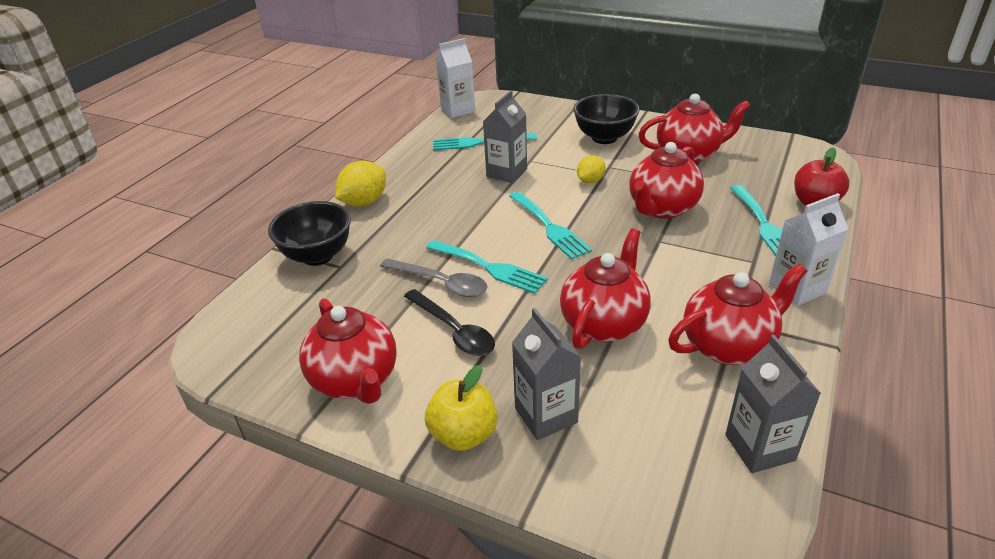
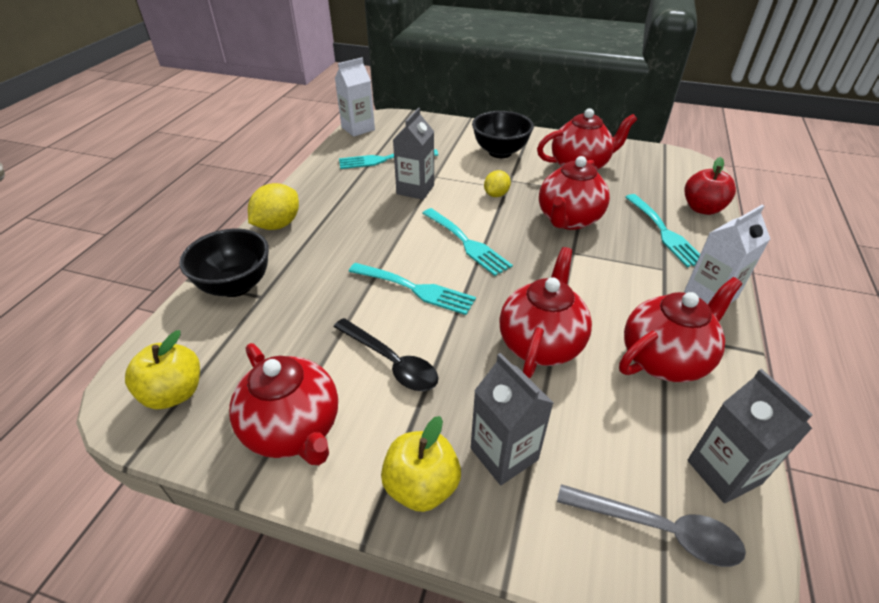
camera: 10 degrees left, 5 degrees up
grey spoon [380,258,487,297] -> grey spoon moved to [557,484,746,567]
none -> yellow apple [125,330,200,409]

